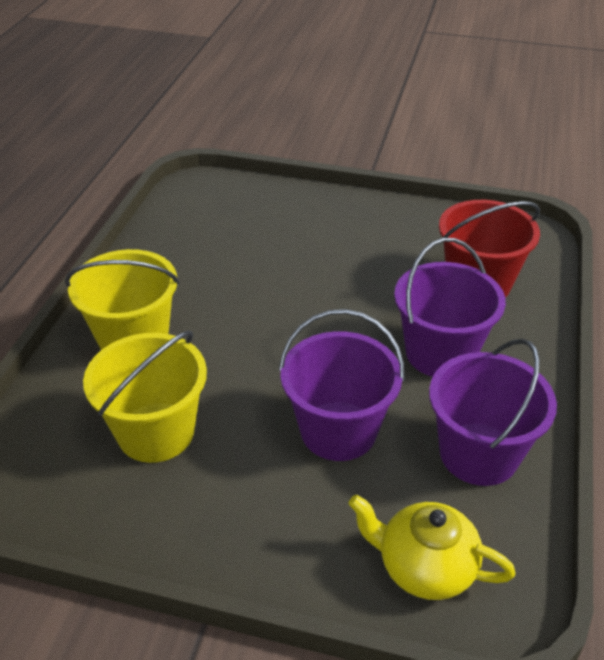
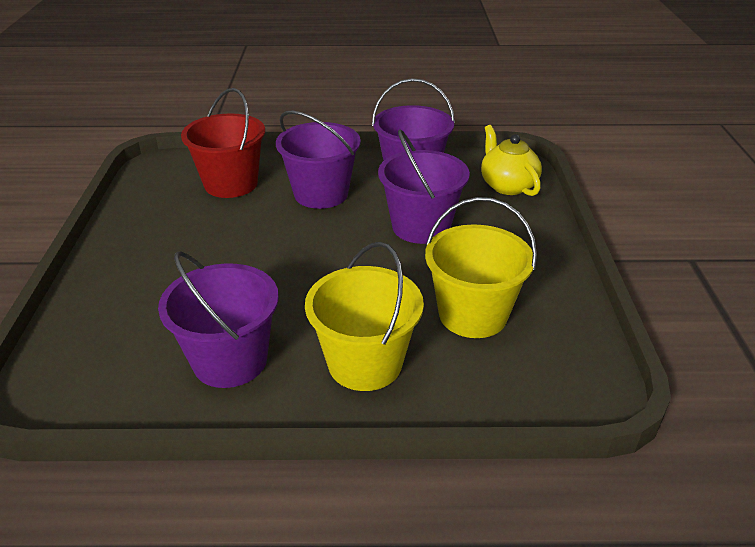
camera: 105 degrees left, 5 degrees down
yellow teapot [349,495,516,600] -> yellow teapot turned 150 degrees clockwise [481,125,542,196]
none -> purple bucket [158,251,279,388]

